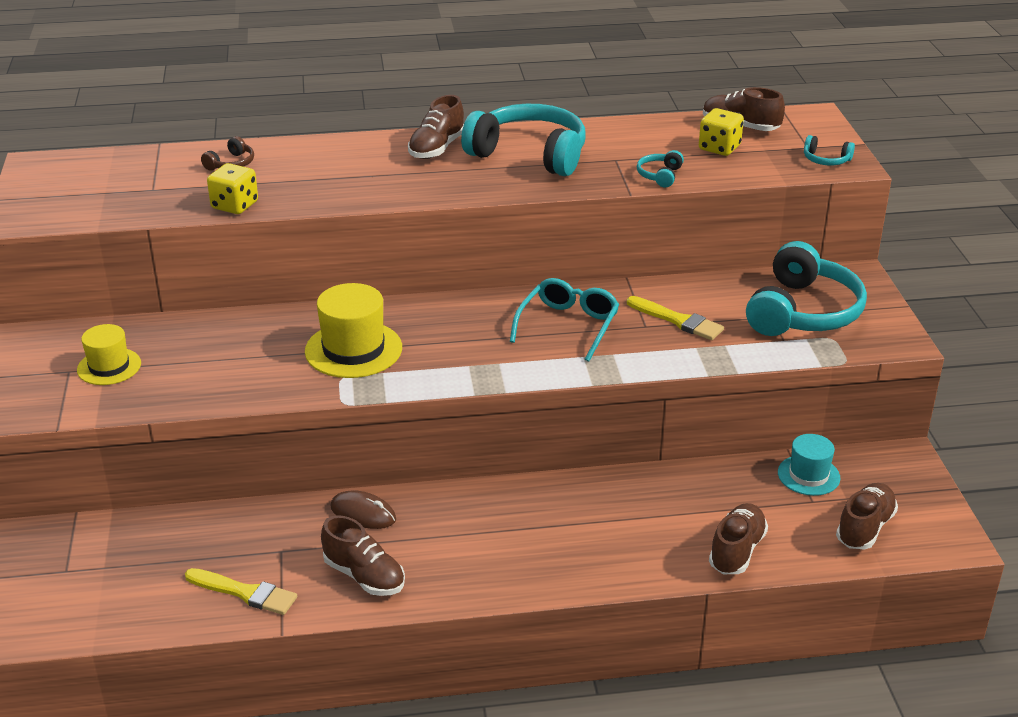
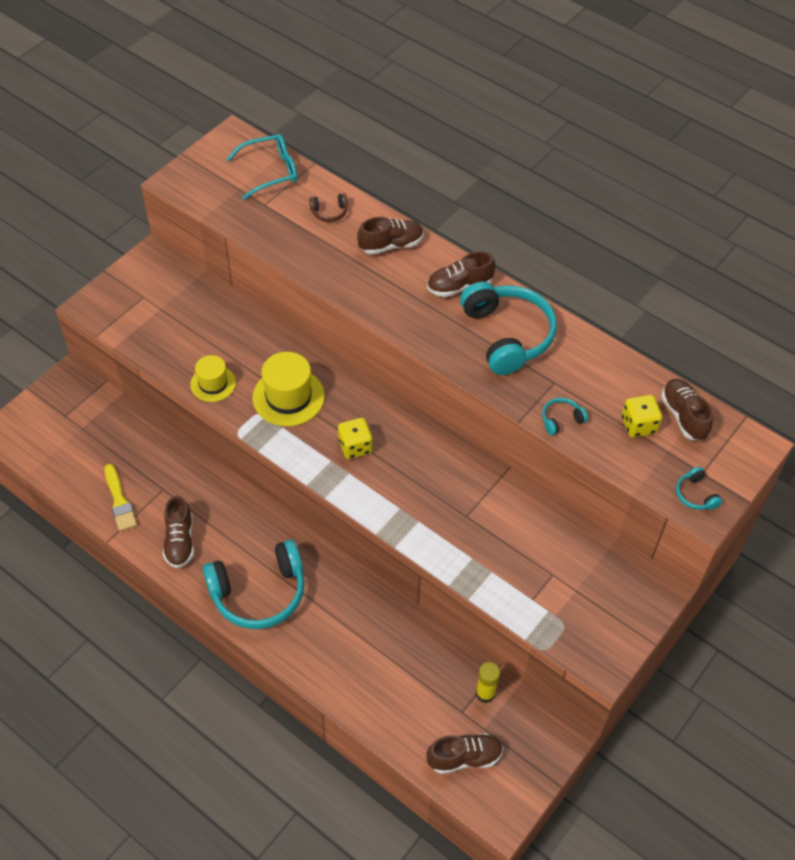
camera: 45 degrees right, 20 degrees up
yellow hat [77,324,141,385] -> yellow hat moved to [190,355,236,402]
yellow dice [207,163,258,214] -> yellow dice moved to [338,418,373,459]
brown mouse [331,490,396,529] -> none
turquoise glasses [510,278,619,362] -> turquoise glasses moved to [227,134,297,200]
yellow brush [627,296,724,340] -> none
brown shoe [709,503,768,574] -> brown shoe moved to [357,217,424,255]
turquoise headphones [746,241,867,336] -> turquoise headphones moved to [203,540,305,629]
turquoise hat [778,434,840,496] -> yellow glue stick [476,662,500,703]

